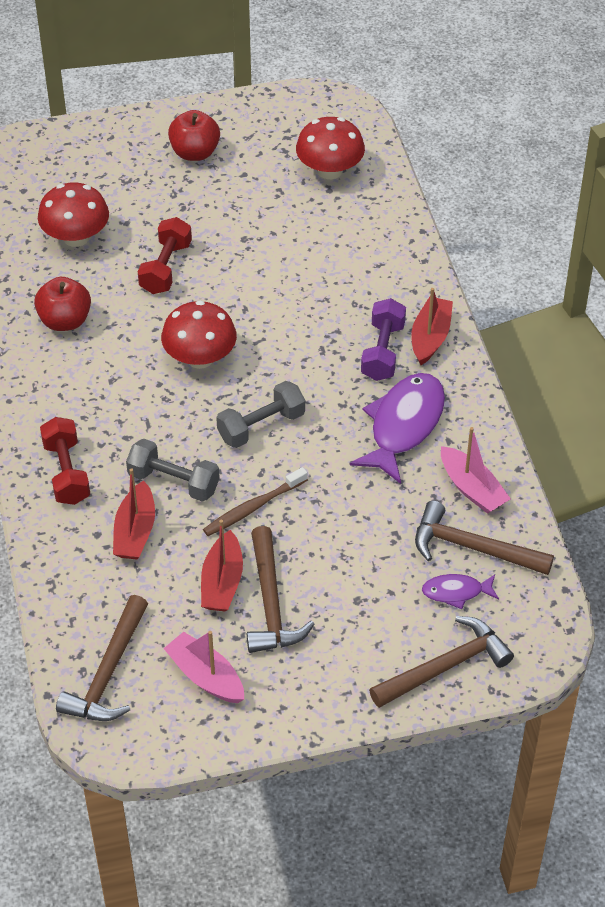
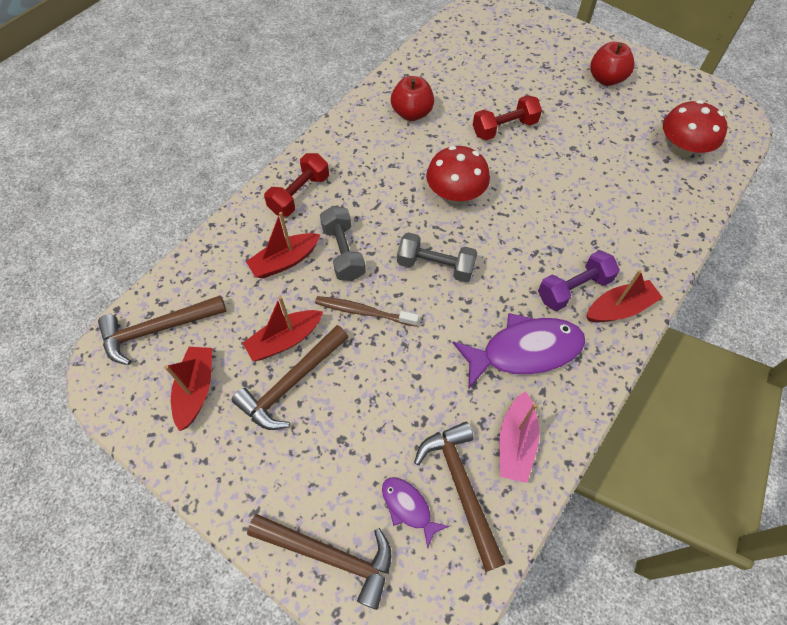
camera: 50 degrees right, 10 degrees up
red mushroom [38,183,109,247] -> none
pink boat [163,631,244,703] -> red boat [164,347,212,431]

